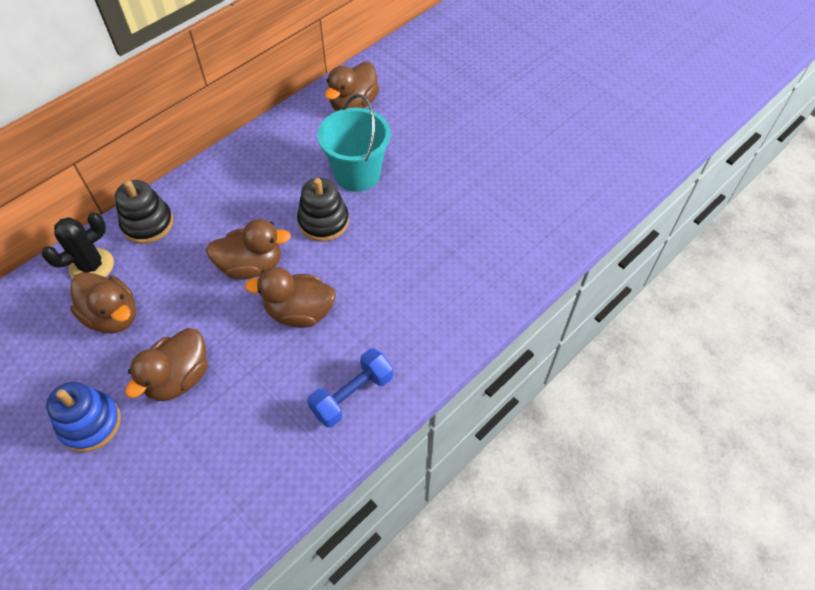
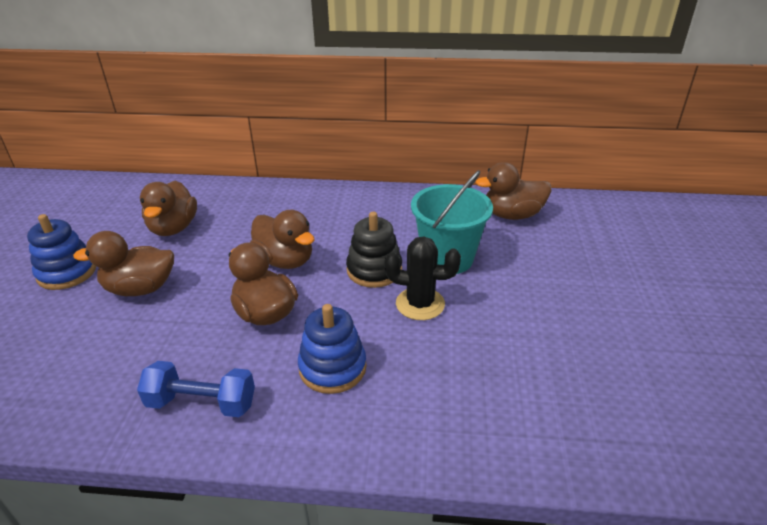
camera: 50 degrees right, 20 degrees down
black cactus [41,212,114,279] -> black cactus moved to [384,236,461,320]
black stacking toy [115,180,173,244] -> none
none -> blue stacking toy [298,304,367,394]

